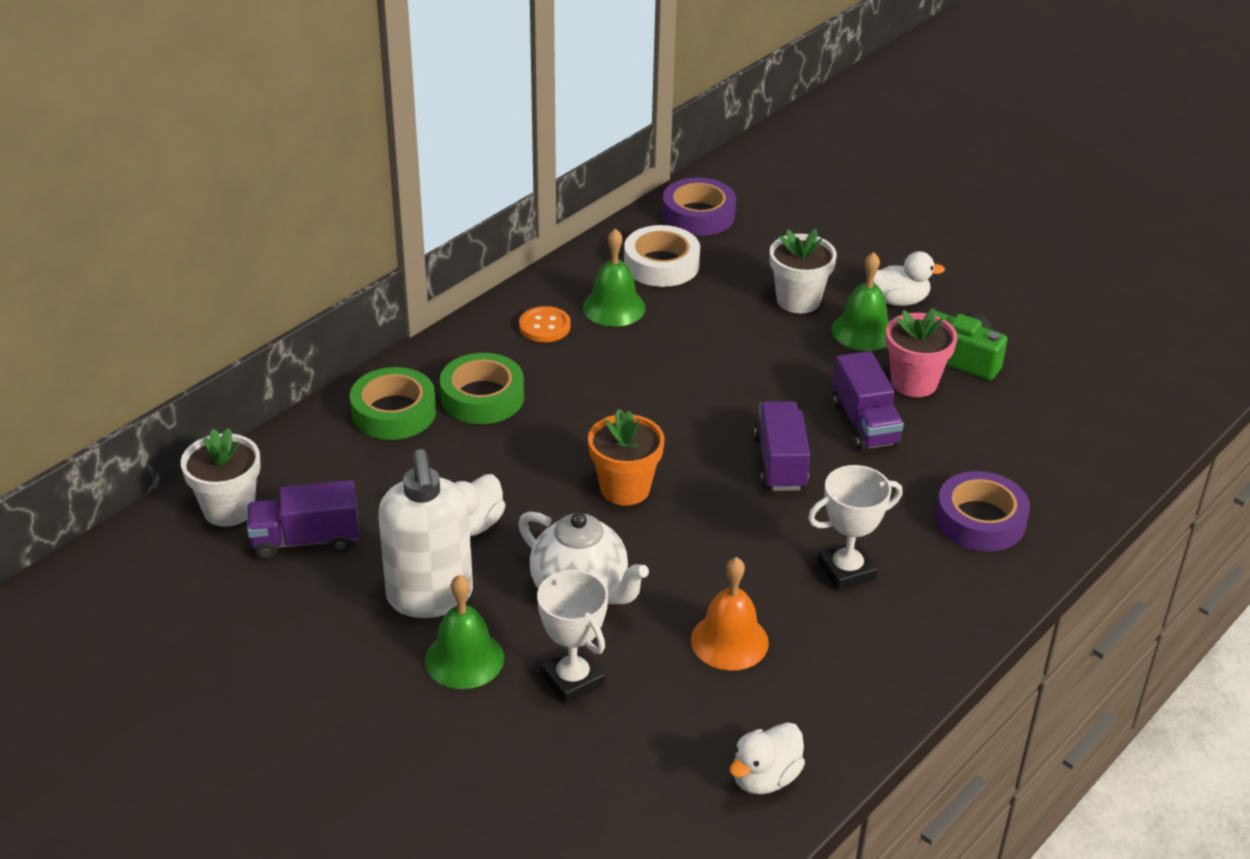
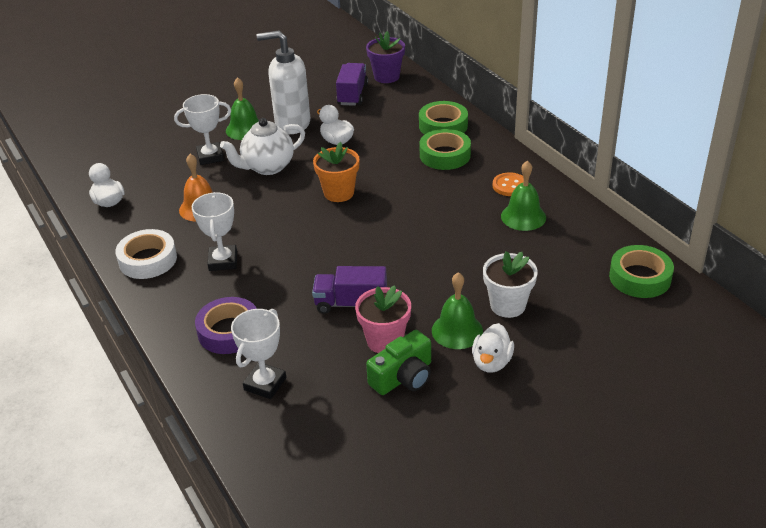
camera: 110 degrees right, 0 degrees up
white flower pot [181,428,261,527] -> purple flower pot [366,31,405,83]
white tape [624,225,700,287] -> white tape moved to [115,229,177,279]
purple tape [662,178,736,236] -> green tape [609,245,674,298]
purple truck [754,401,810,491] -> none
none -> white trophy [231,309,286,399]

